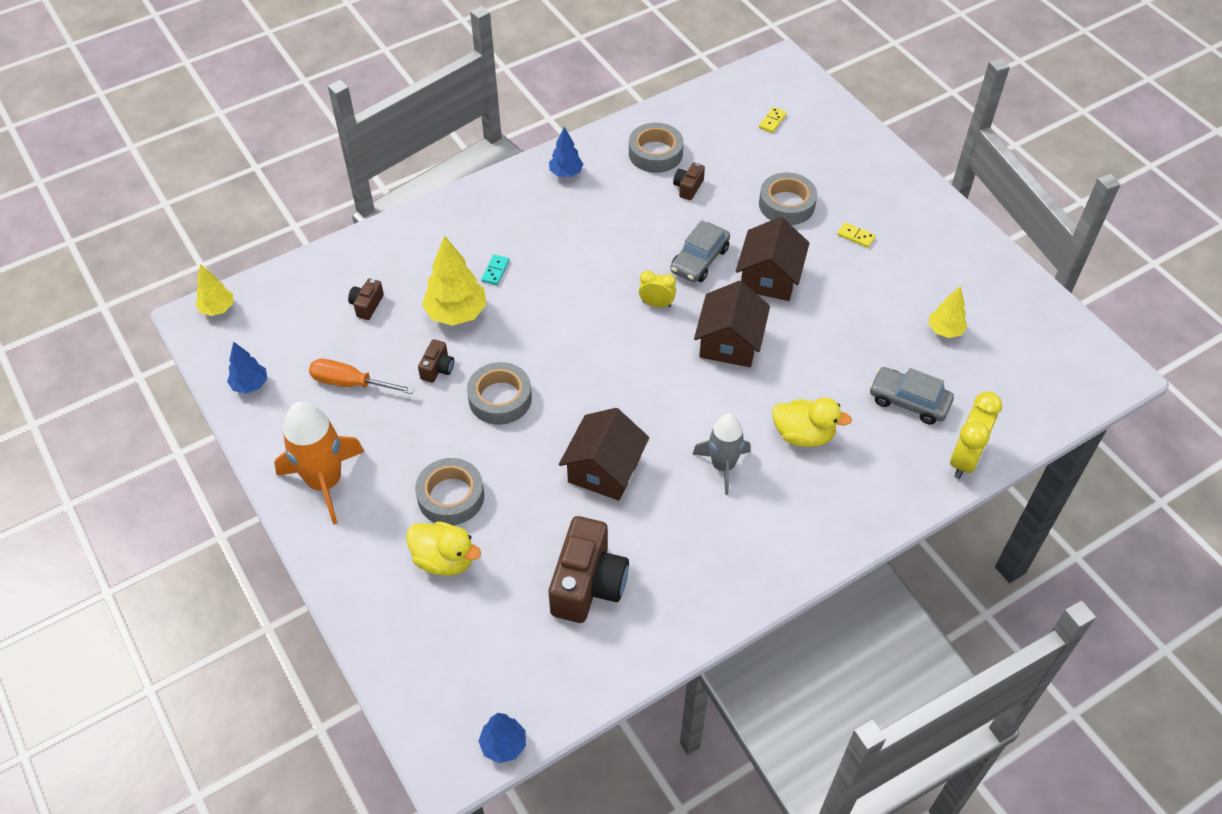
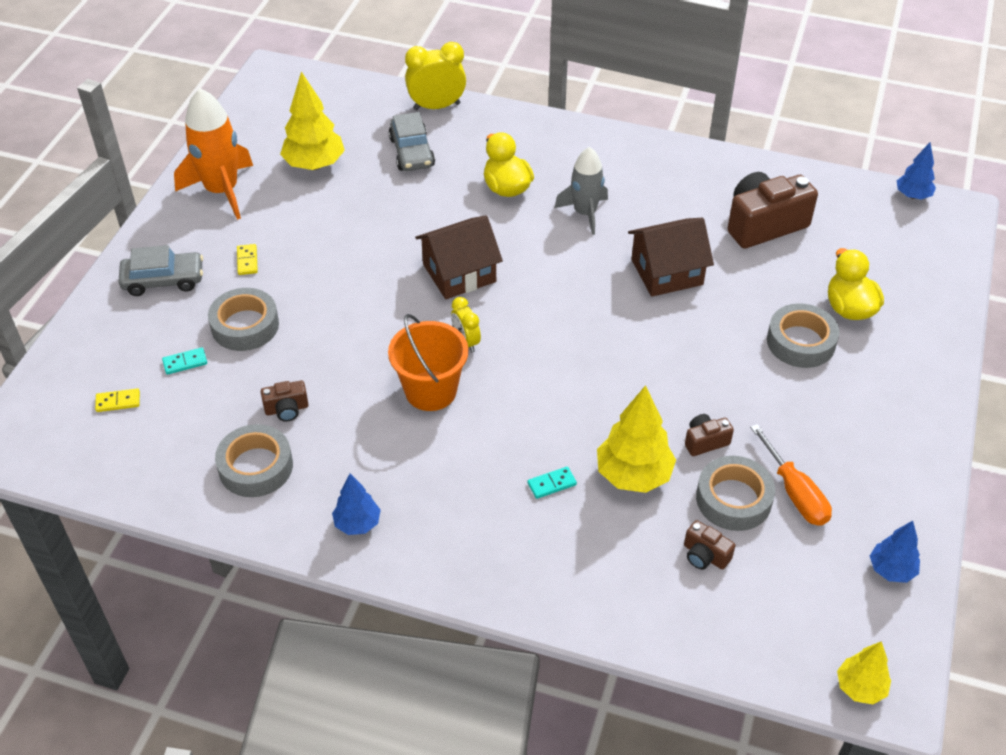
camera: 130 degrees left, 5 degrees down
orange rocket [274,401,365,524] -> orange rocket moved to [174,88,253,220]
brown camera [348,278,384,320] -> brown camera turned 60 degrees clockwise [684,520,735,570]
grey tape [467,362,532,425] -> grey tape moved to [696,456,775,531]
grey car [670,220,730,282] -> grey car moved to [118,245,203,296]
brown house [736,217,809,301] -> none
yellow tree [929,286,968,338] -> yellow tree [280,71,345,170], size x1.68
none -> turquoise domino [162,348,207,375]
none -> orange bucket [388,314,468,411]

